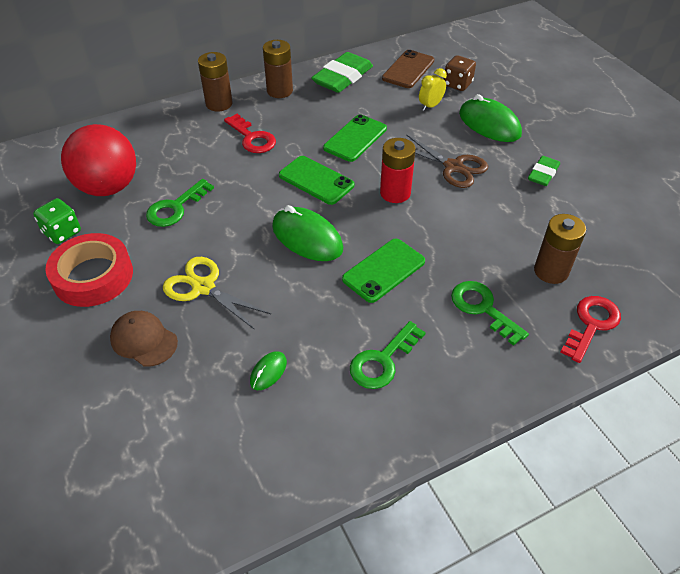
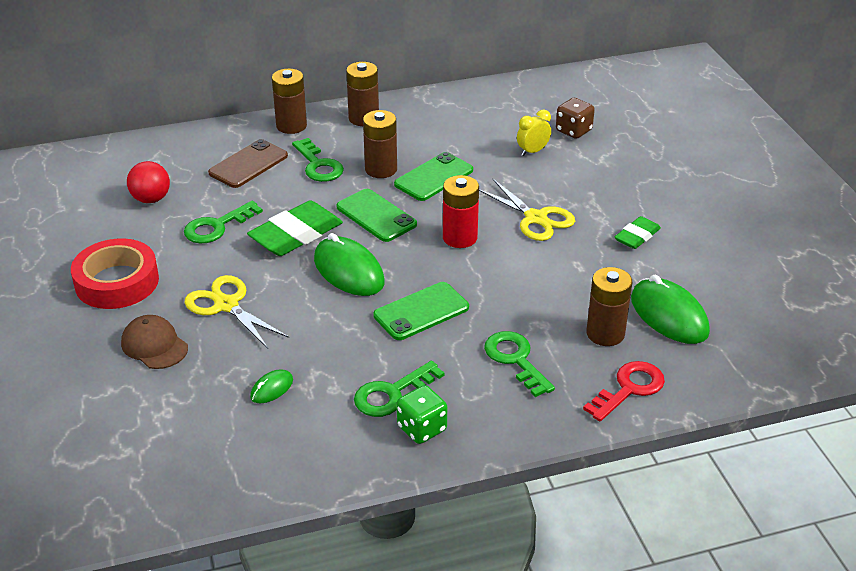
camera: 10 degrees right, 10 degrees down
green dice [33,198,81,244] -> green dice moved to [397,385,447,444]
red ball [61,124,136,196] -> red ball [127,161,170,203], size x0.56
red key [224,114,276,153] -> green key [292,138,344,182]
green eraser [311,52,373,93] -> green eraser moved to [247,200,343,256]
brown phone [382,50,434,88] -> brown phone moved to [208,139,288,188]
brown scissors [406,134,488,188] -> yellow scissors [479,179,575,241]
green mouse [459,94,522,142] -> green mouse moved to [631,275,710,344]
none -> brown battery [363,110,397,178]

